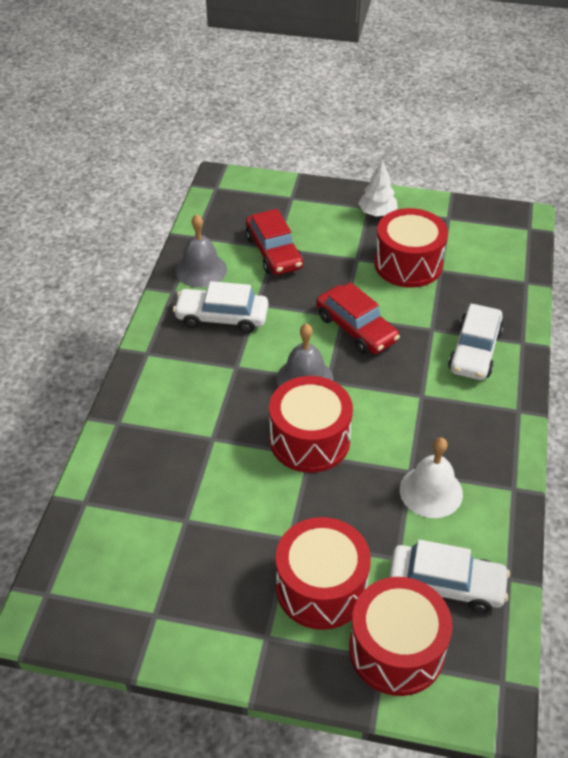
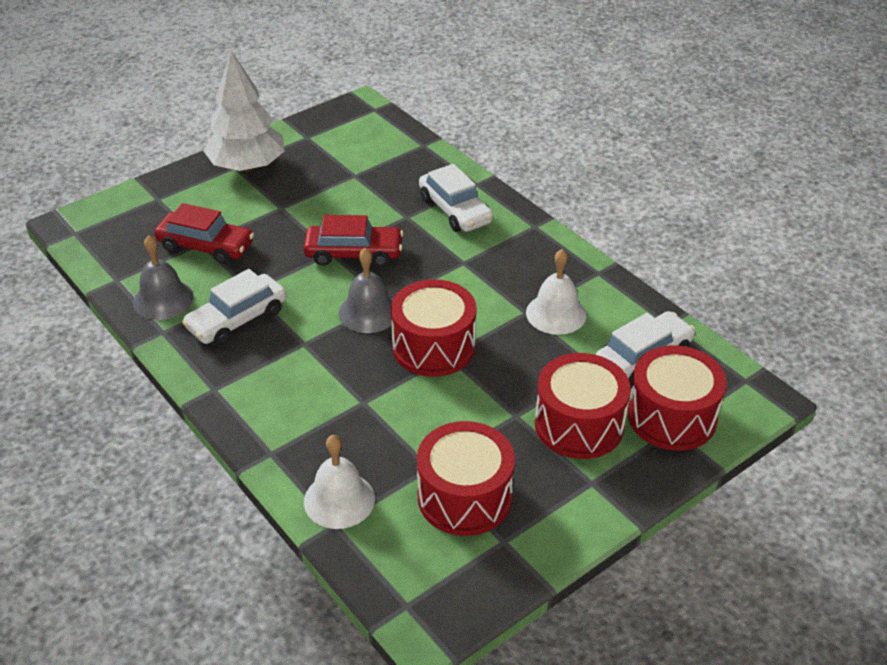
camera: 50 degrees left, 5 degrees down
white tree [358,160,398,216] -> white tree [204,50,285,172], size x1.88
red drum [374,208,448,288] -> red drum moved to [417,421,515,536]
none -> white bell [304,435,375,529]

